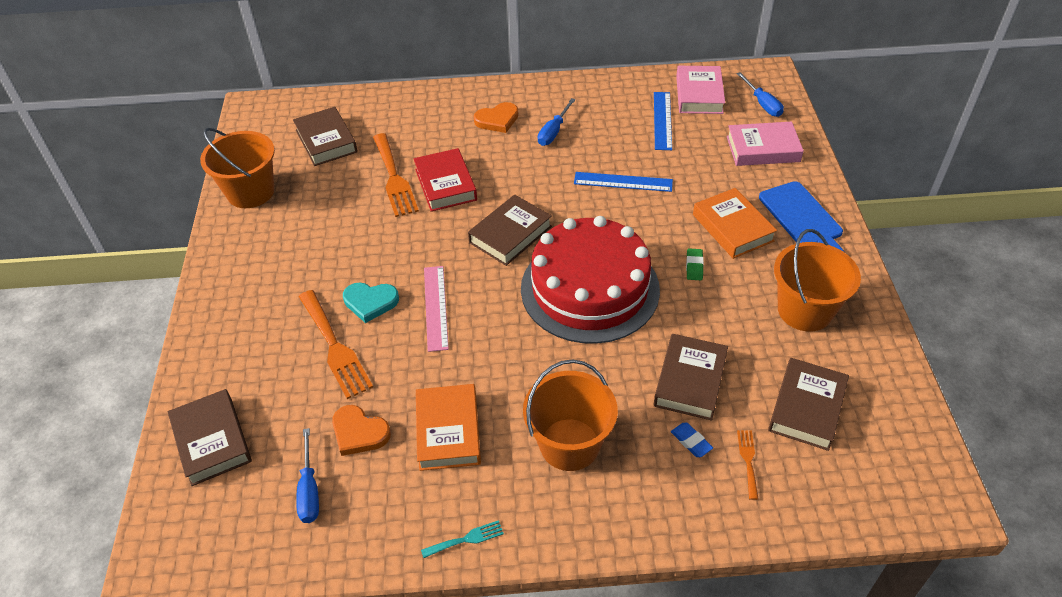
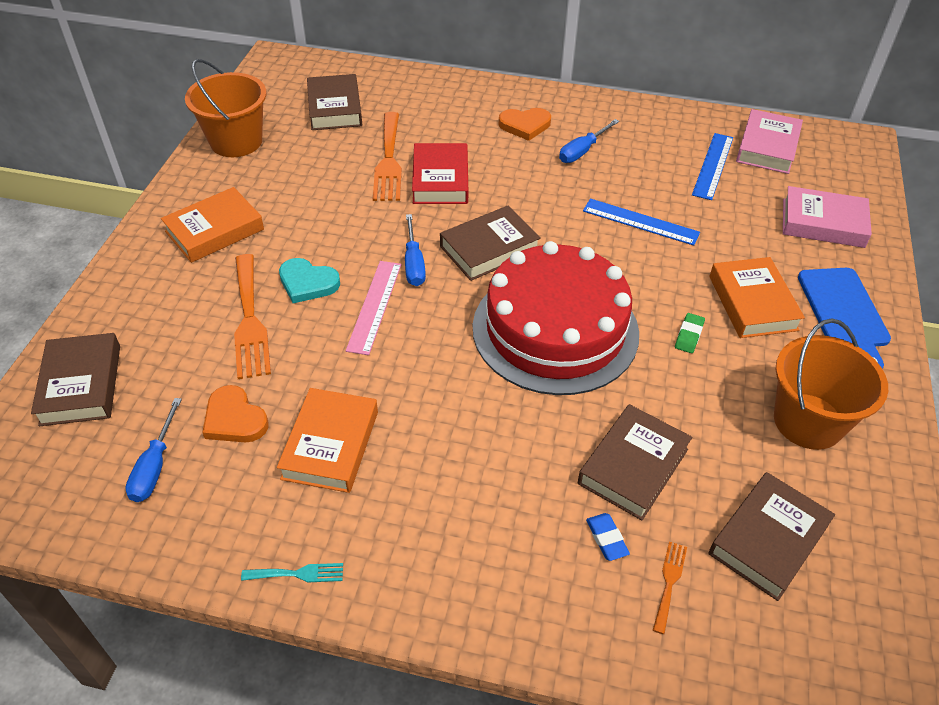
camera: 15 degrees right, 0 degrees up
orange bucket [523,359,618,471] -> none
blue screwdriver [737,72,784,117] -> blue screwdriver moved to [405,214,426,286]
none -> orange book [161,187,264,263]

